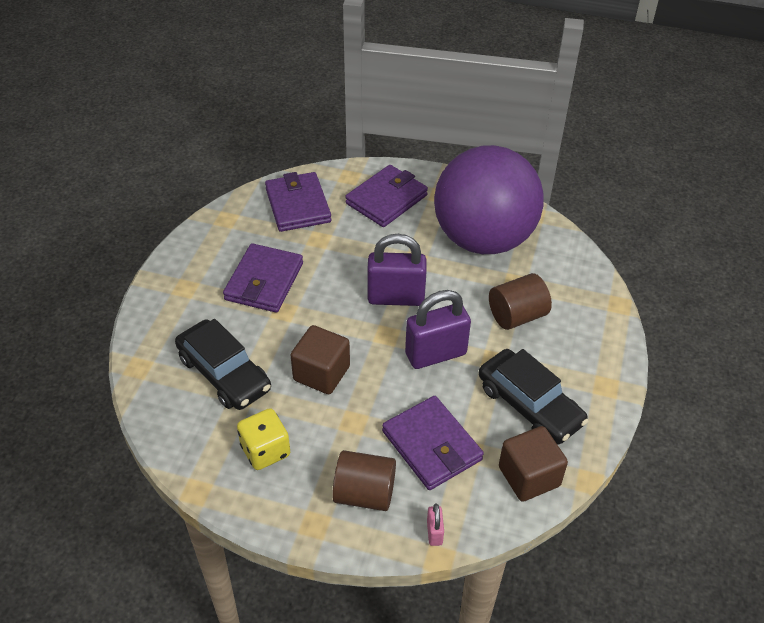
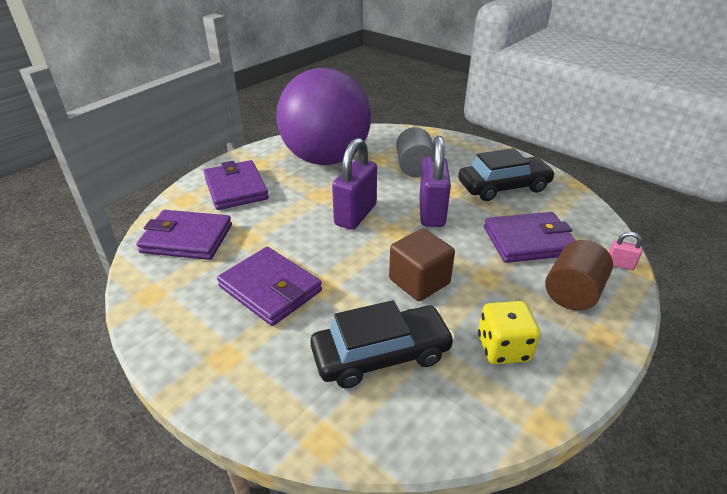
camera: 65 degrees left, 10 degrees down
brown cylinder [489,273,552,330] -> grey cylinder [396,127,433,177]
brown cube [499,426,568,502] -> none

